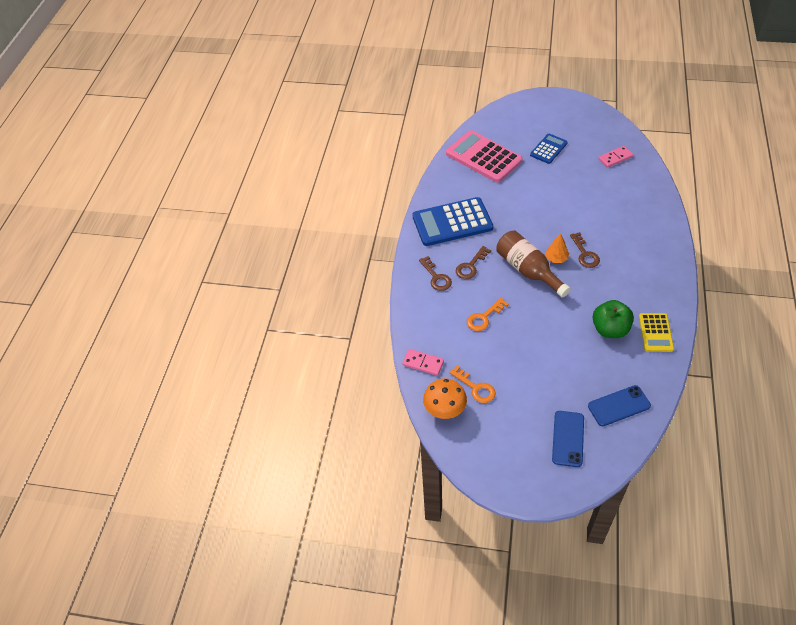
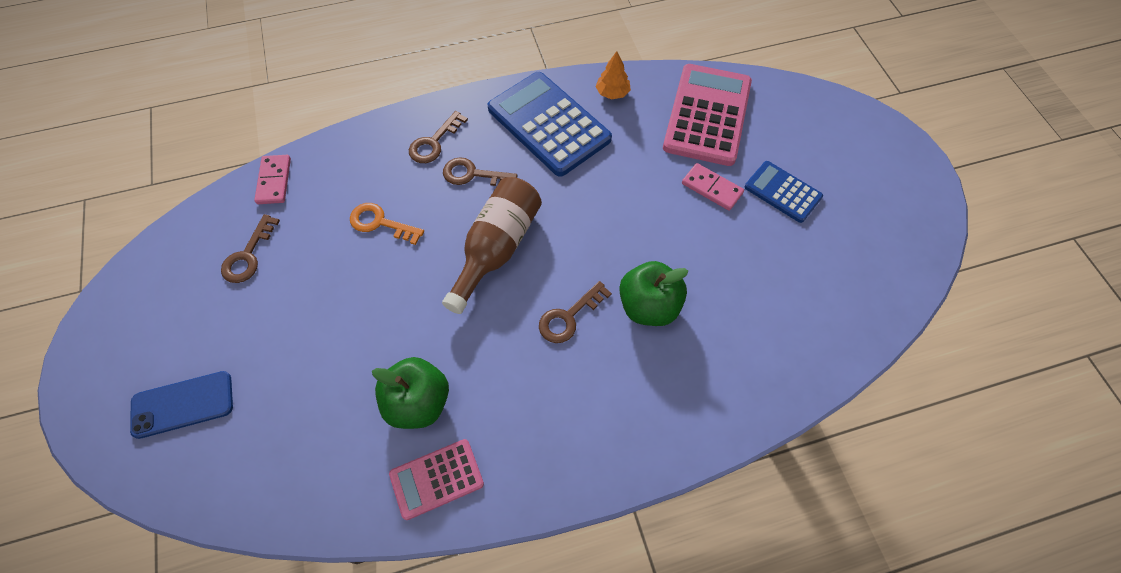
camera: 60 degrees right, 10 degrees up
orange mushroom [423,378,467,419] -> none
orange key [449,365,496,403] -> brown key [221,214,280,283]
blue calculator [530,134,568,164] -> blue calculator turned 150 degrees counterclockwise [745,161,823,223]
orange tree [545,234,569,263] -> orange tree moved to [595,51,631,99]
blue phone [588,385,651,426] -> none
pink domino [598,146,633,168] -> pink domino moved to [682,163,744,211]
yellow calculator [639,313,674,352] -> pink calculator [389,439,484,520]
none -> green apple [619,261,688,326]

